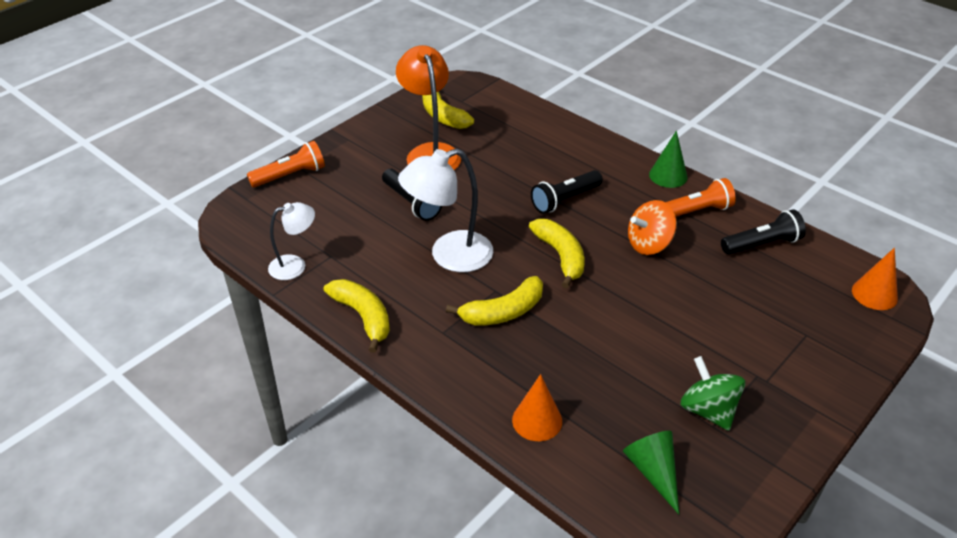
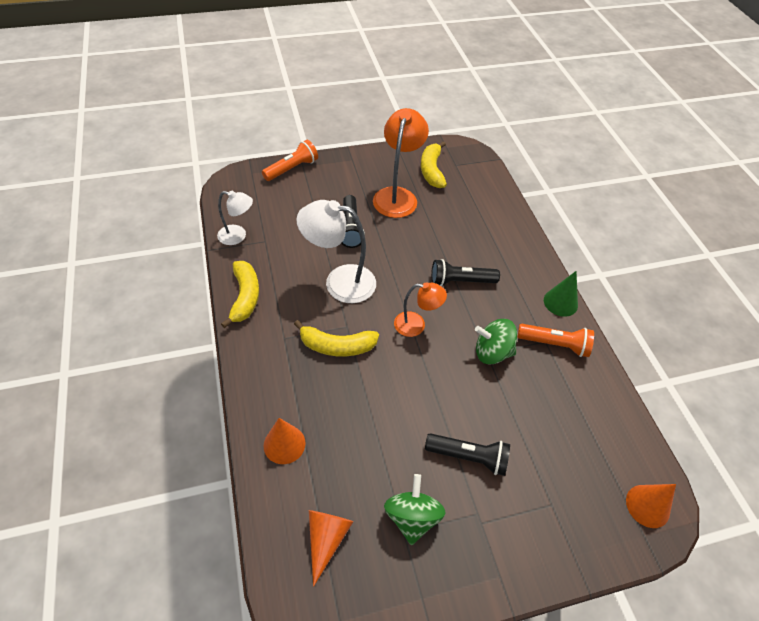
camera: 30 degrees right, 10 degrees up
orange flashlight [247,141,325,187] -> orange flashlight turned 45 degrees counterclockwise [262,140,318,181]
yellow banana [529,219,585,288] -> orange lamp [394,282,447,337]
green cone [623,431,679,514] -> orange cone [309,510,353,587]
orange spinning top [628,200,677,255] -> green spinning top [475,319,517,364]
black flashlight [721,209,806,254] -> black flashlight moved to [425,433,510,476]

